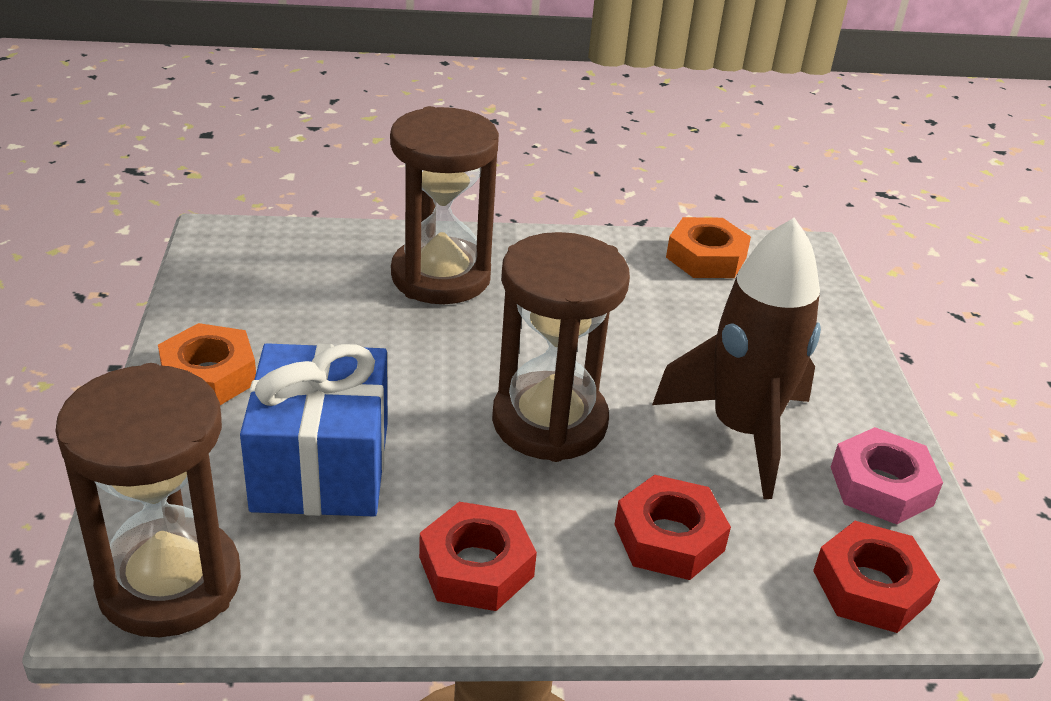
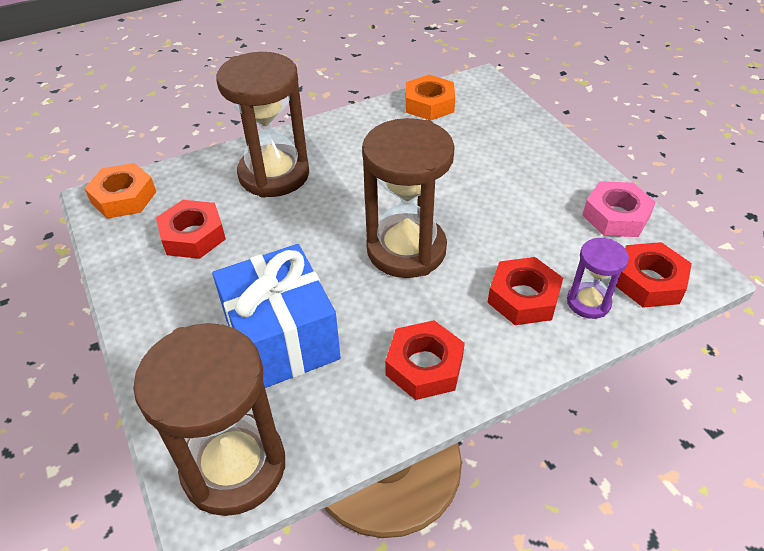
camera: 20 degrees left, 10 degrees up
orange nut [158,323,256,405] -> orange nut moved to [84,163,156,219]
brown rocket [652,218,821,499] -> none
none -> red nut [156,200,226,259]
none -> purple hourglass [567,238,629,319]

